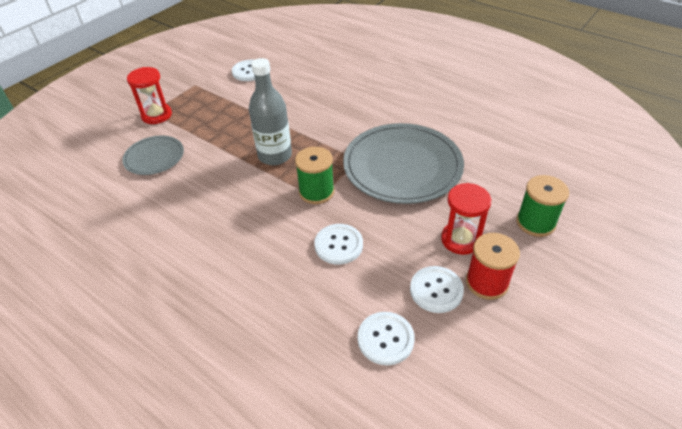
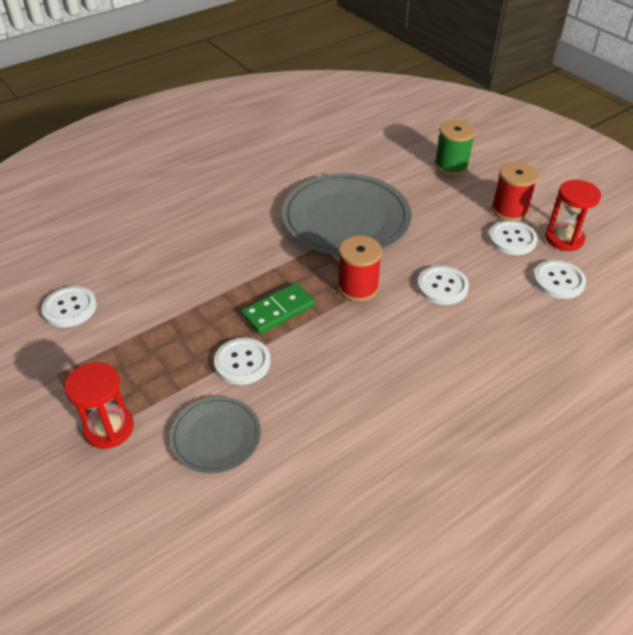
camera: 75 degrees left, 0 degrees up
grey bottle [249,58,292,165] -> green domino [241,283,315,334]
green spool [295,147,335,204] -> red spool [338,236,382,302]
red hourglass [441,183,491,255] -> red hourglass moved to [545,180,601,251]
none -> white button [214,338,270,385]

